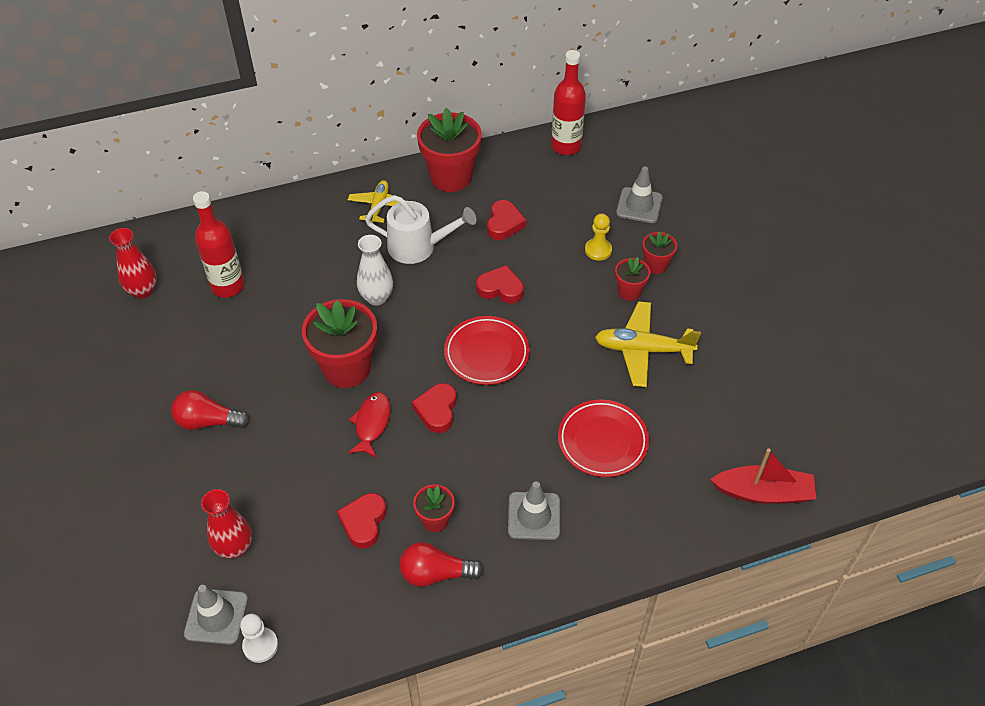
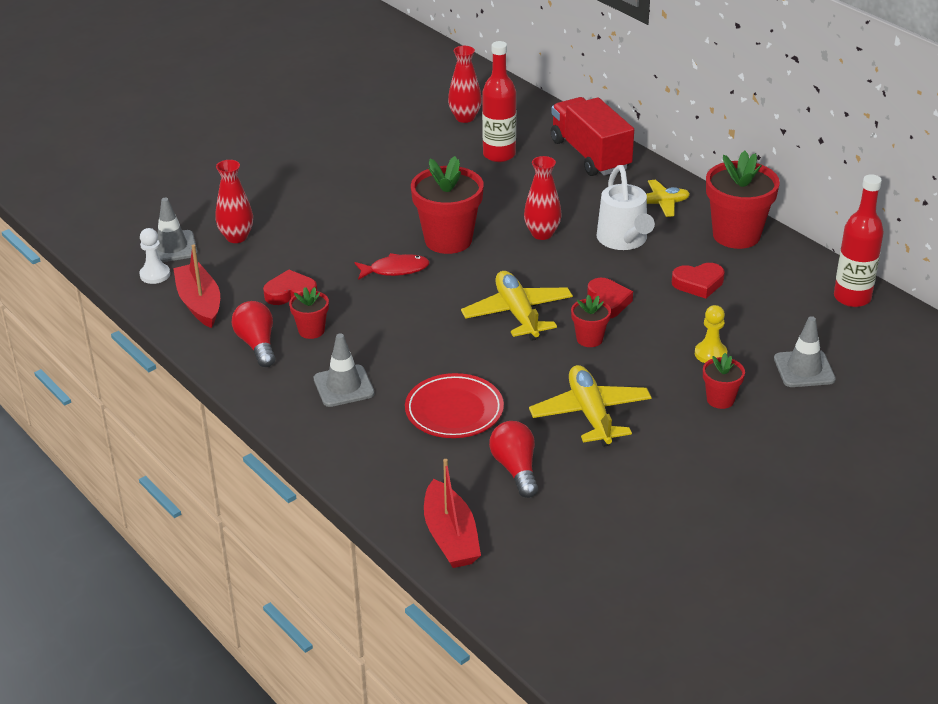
camera: 70 degrees right, 15 degrees down
red light bulb [171,390,250,430] -> red light bulb moved to [489,421,538,498]
white vase [357,235,393,306] -> red vase [524,156,562,240]
red heart [412,383,457,433] -> none
red plate [444,316,530,385] -> yellow plane [461,271,573,341]
red flower pot [615,257,650,301] -> red flower pot moved to [571,295,611,347]
none -> red boat [173,244,220,328]
none -> red truck [551,97,634,176]

